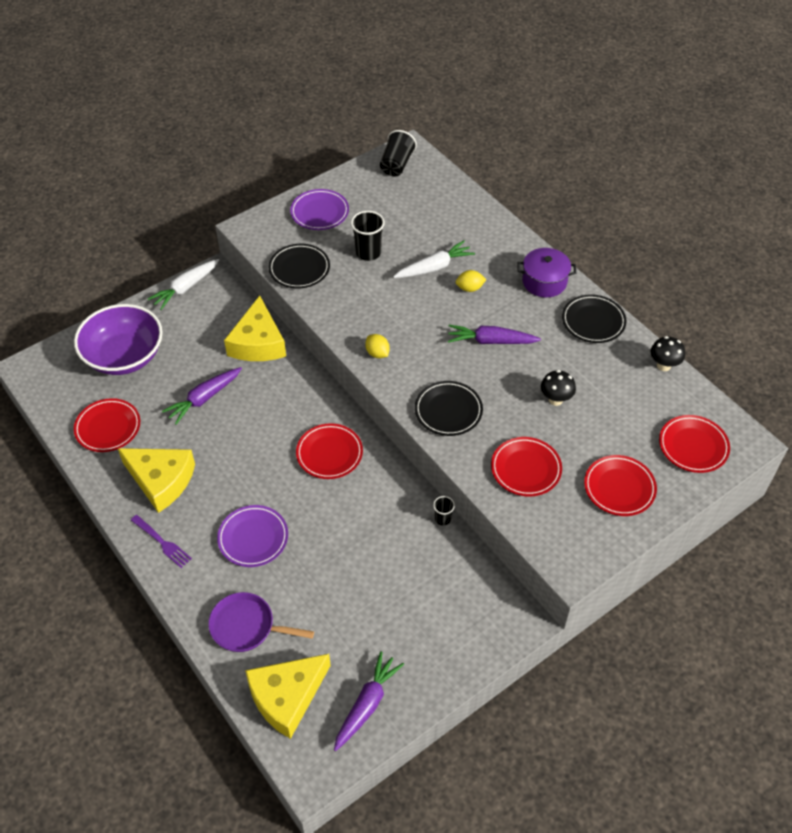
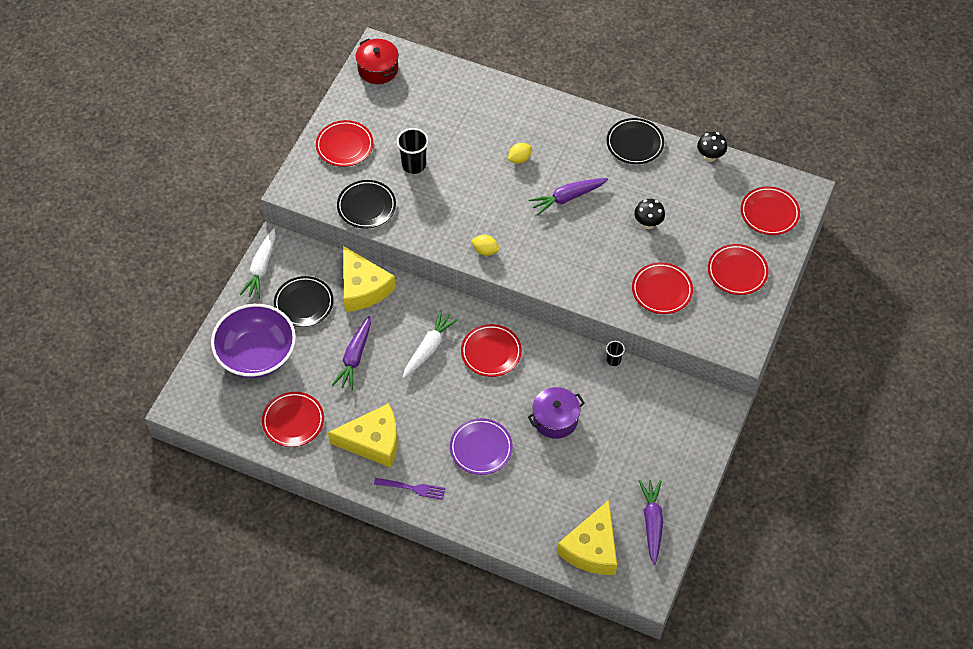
camera: 30 degrees left, 5 degrees up
purple pan [208,592,314,652] -> none
purple plate [290,189,349,230] -> red plate [316,120,373,167]
black cup [380,130,417,176] -> red pot [356,39,399,84]
white carrot [393,240,475,278] -> white carrot moved to [403,310,459,378]
black plate [415,381,483,436] -> black plate moved to [274,276,334,327]
purple pot [517,248,576,297] -> purple pot moved to [528,387,585,439]

